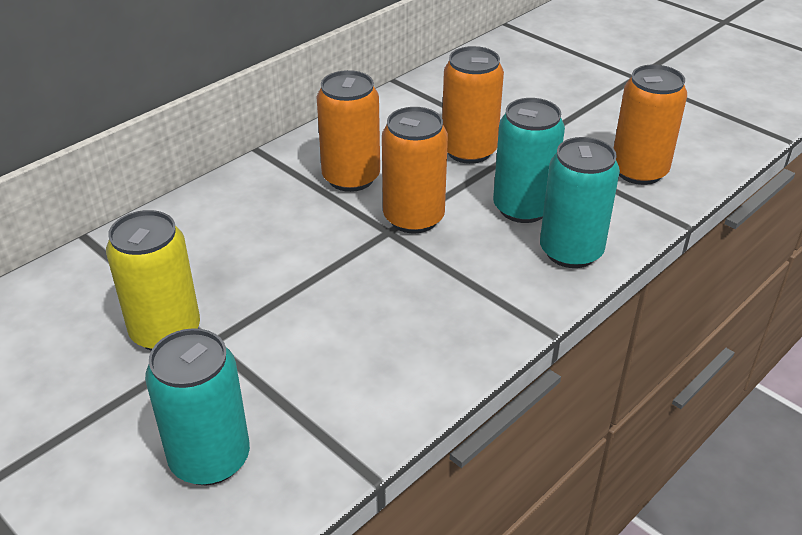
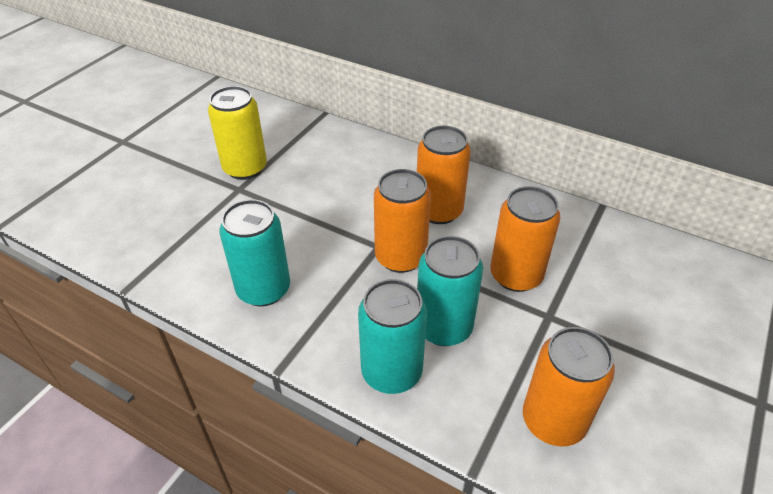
camera: 75 degrees right, 5 degrees up
turquoise can [145,328,250,485] -> turquoise can moved to [219,199,290,306]

